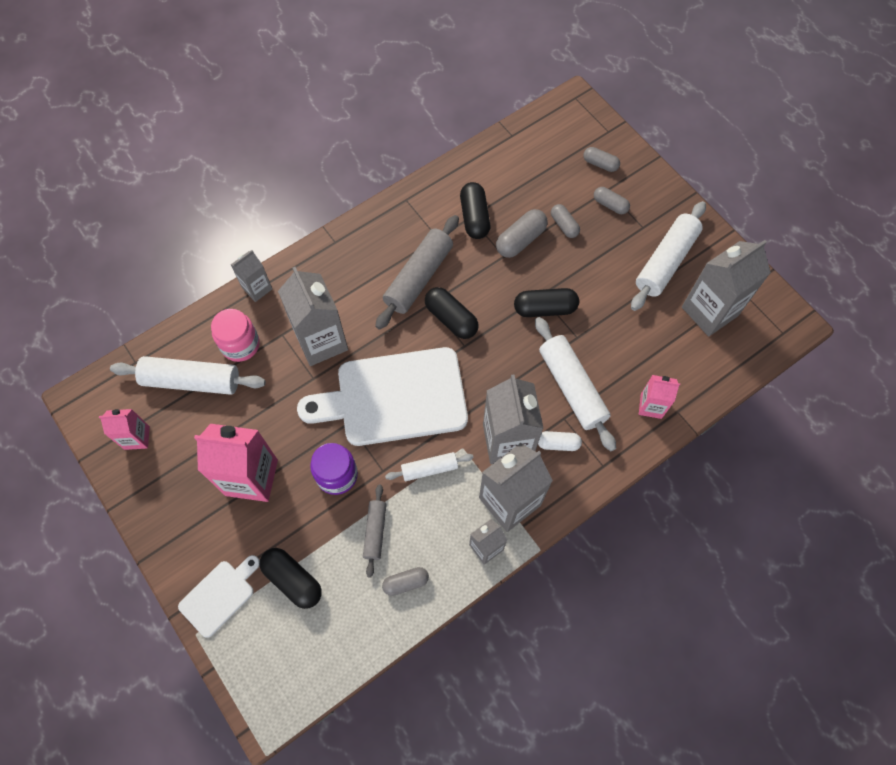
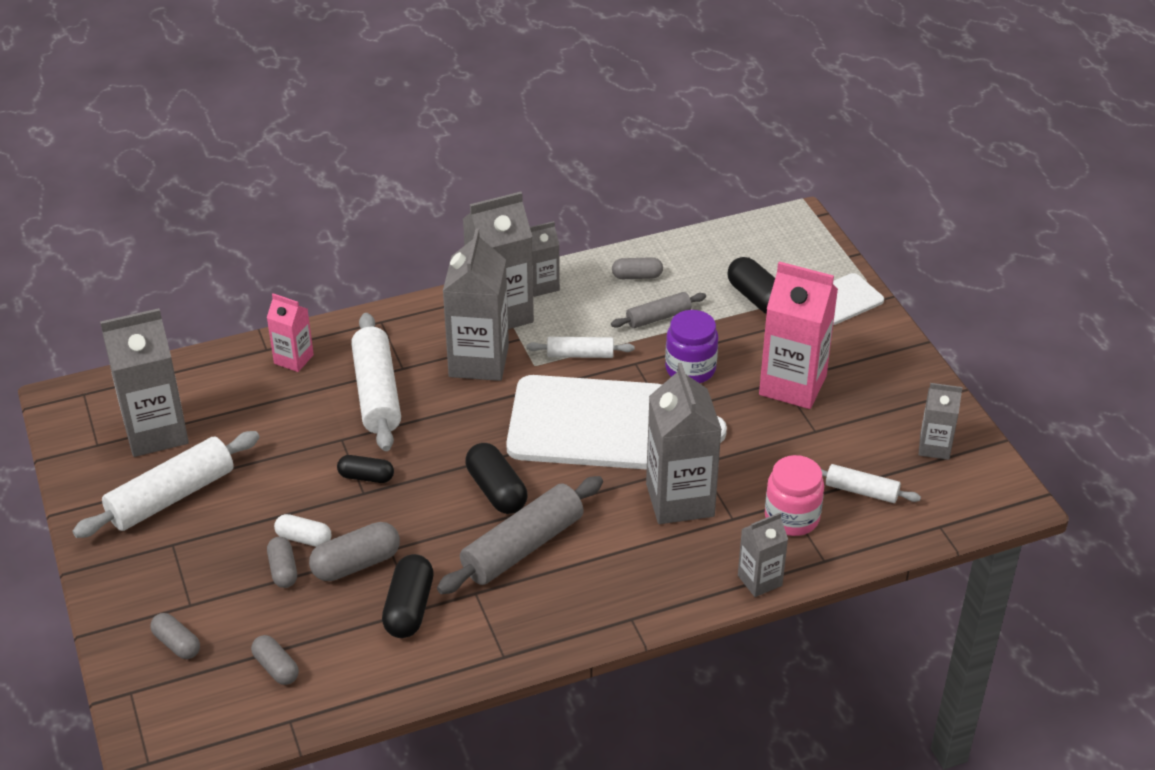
camera: 165 degrees left, 25 degrees down
pink carton [99,409,150,450] -> grey carton [919,383,963,460]
white rolling pin [110,356,266,395] -> white rolling pin [821,464,921,503], size x0.56
grey rolling pin [363,484,387,578] -> grey rolling pin turned 45 degrees clockwise [611,292,706,328]
black capsule [514,288,579,317] -> black capsule [337,455,394,483], size x0.64
white capsule [538,431,582,451] -> white capsule moved to [274,514,331,547]
grey capsule [594,187,630,214] -> grey capsule moved to [251,635,299,685]

